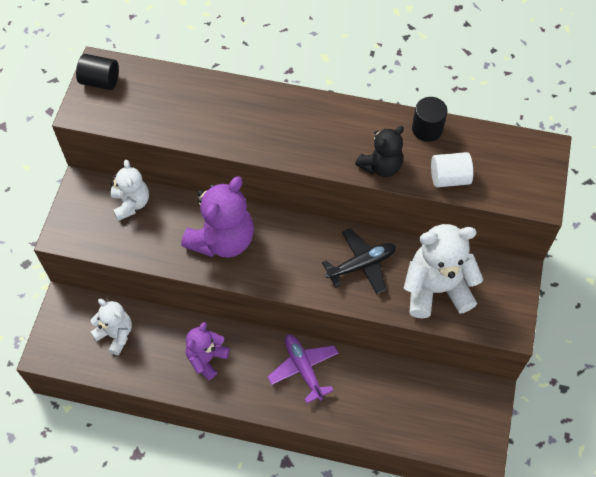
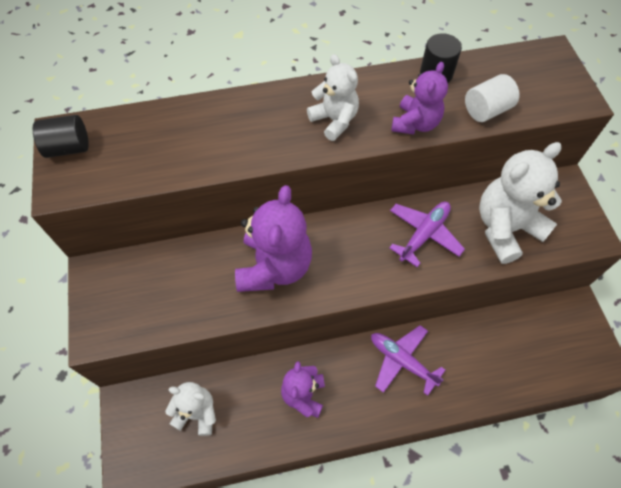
camera: 25 degrees left, 0 degrees up
white teddy bear [111,160,149,221] -> white teddy bear moved to [307,54,359,141]
black plane [322,228,396,294] -> purple plane [389,202,465,267]
black teddy bear [355,126,404,177] -> purple teddy bear [391,62,448,134]

